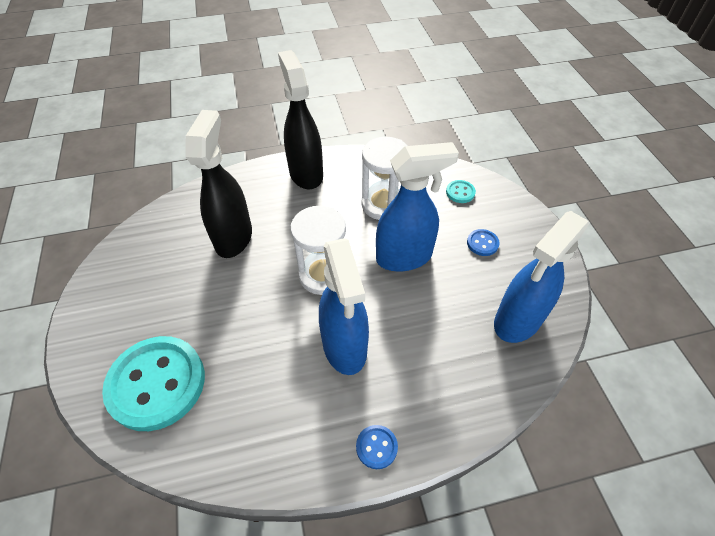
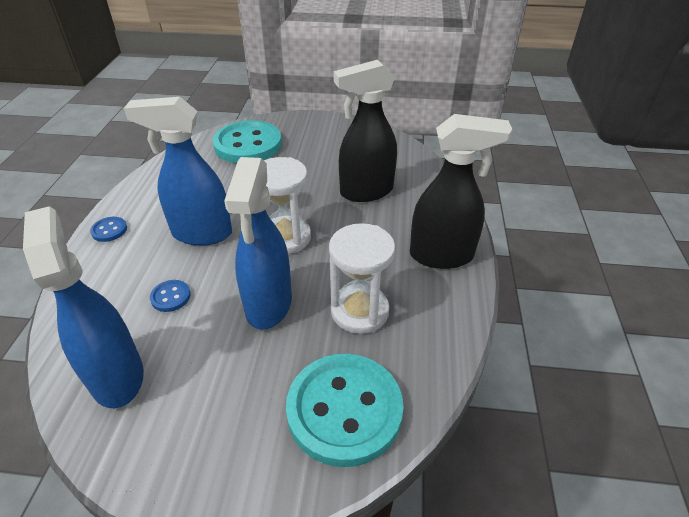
camera: 110 degrees right, 10 degrees down
black spray bottle [185,110,252,258] -> black spray bottle turned 135 degrees clockwise [334,60,397,202]
turquoise button [446,180,476,203] -> turquoise button [286,354,403,467], size x2.46
blue button [467,229,500,256] -> blue button moved to [150,280,191,312]

